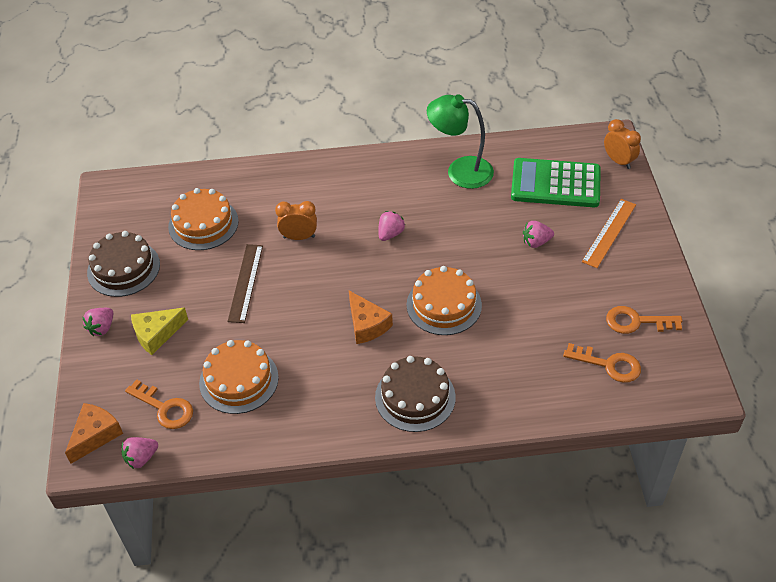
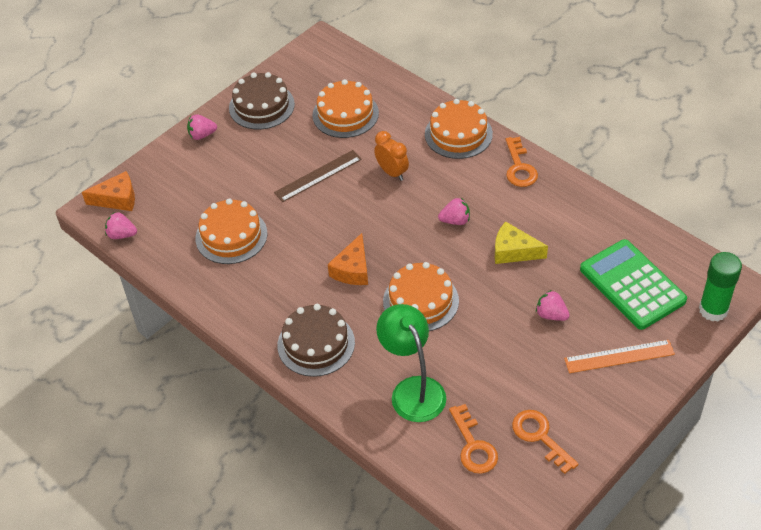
camera: 50 degrees right, 0 degrees up
orange key [125,379,193,429] -> orange key moved to [506,137,538,187]
yellow cheese [131,308,188,355] -> yellow cheese moved to [495,222,548,264]
green lamp [427,94,494,189] -> green lamp moved to [376,304,446,422]
orange clock [604,119,641,169] -> green glue stick [699,252,742,322]
none -> orange cake [425,99,493,159]

